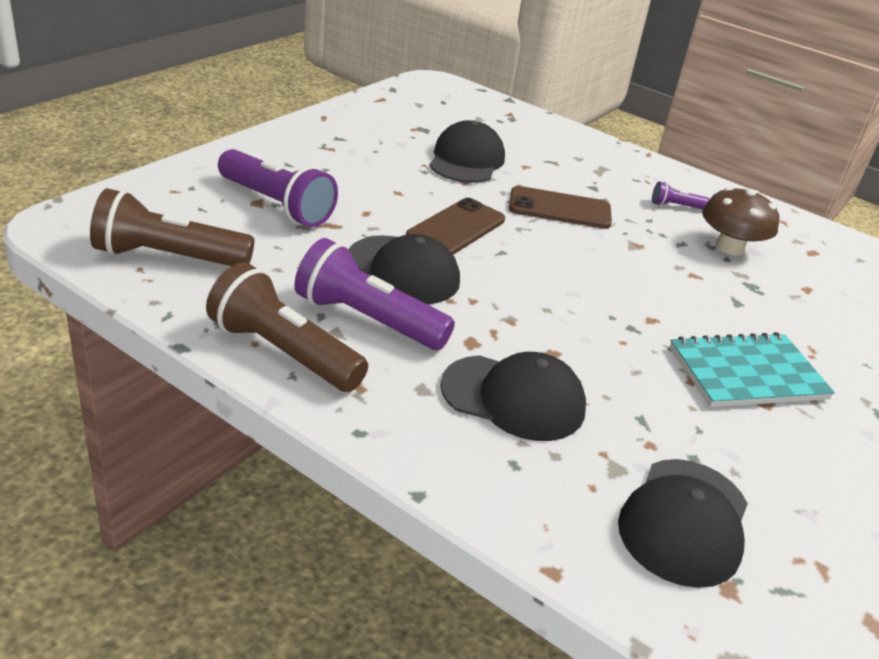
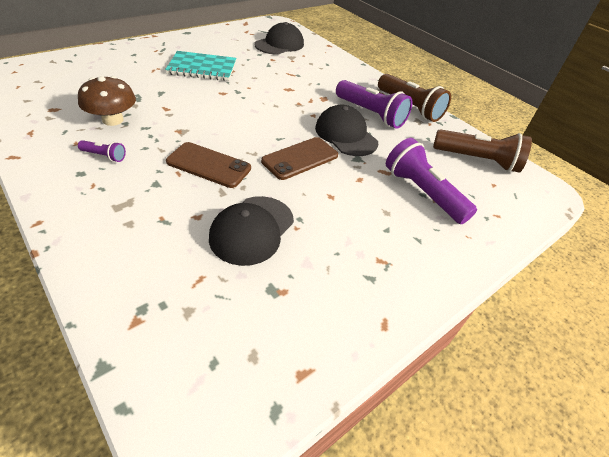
camera: 165 degrees left, 10 degrees up
black cap [440,352,586,441] -> none

